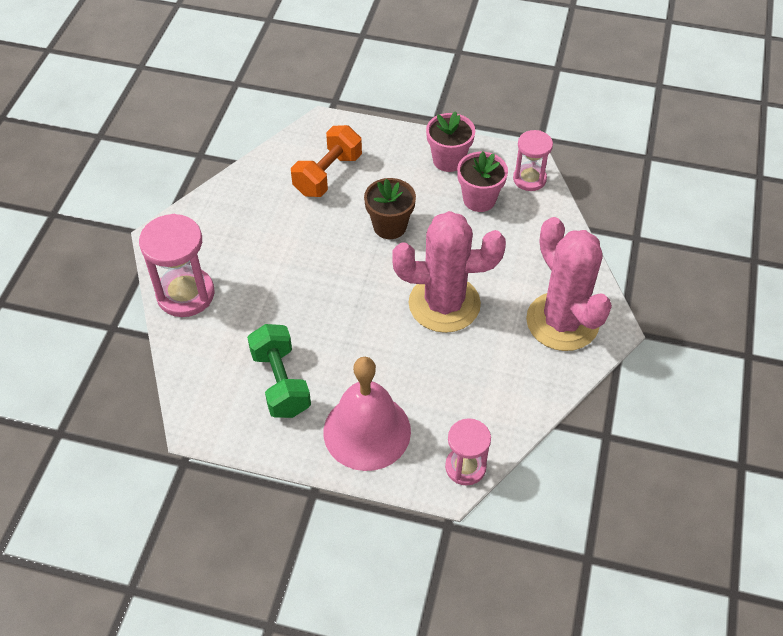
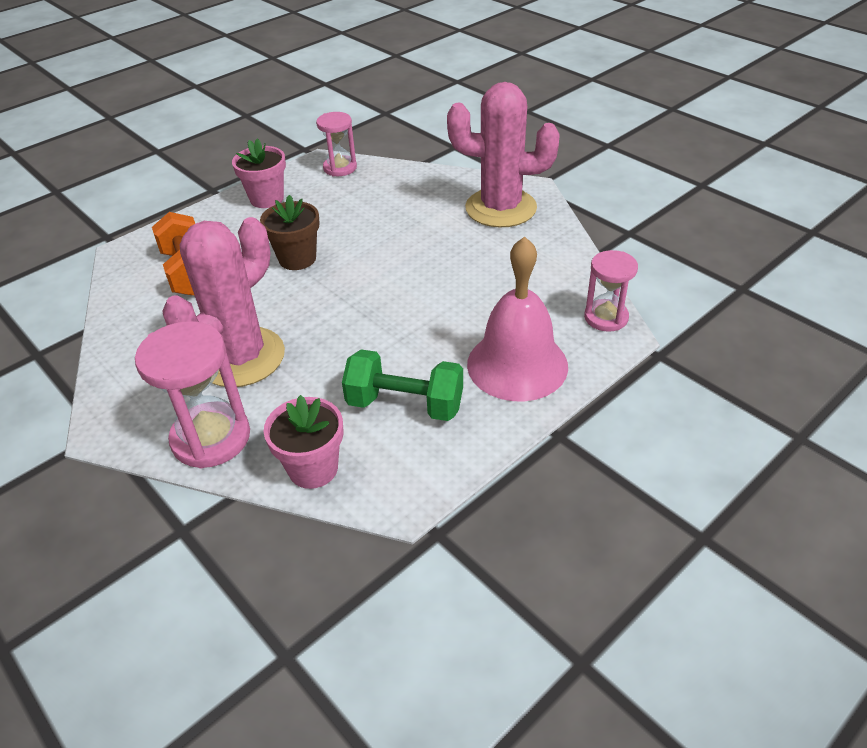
camera: 55 degrees left, 10 degrees down
pink cactus [392,211,506,333] -> pink cactus moved to [162,217,285,387]
pink flower pot [457,151,508,212] -> pink flower pot moved to [264,395,343,489]

